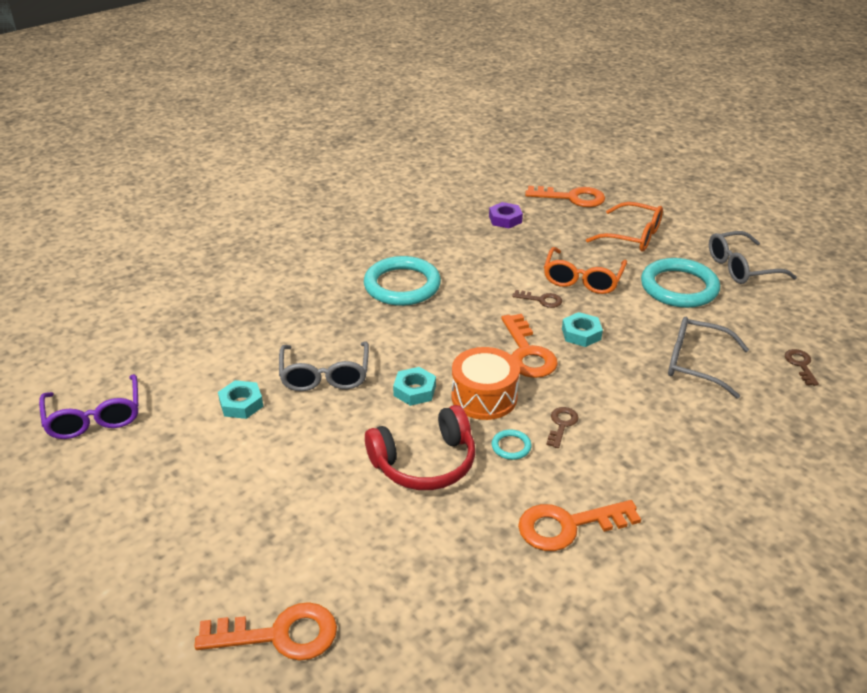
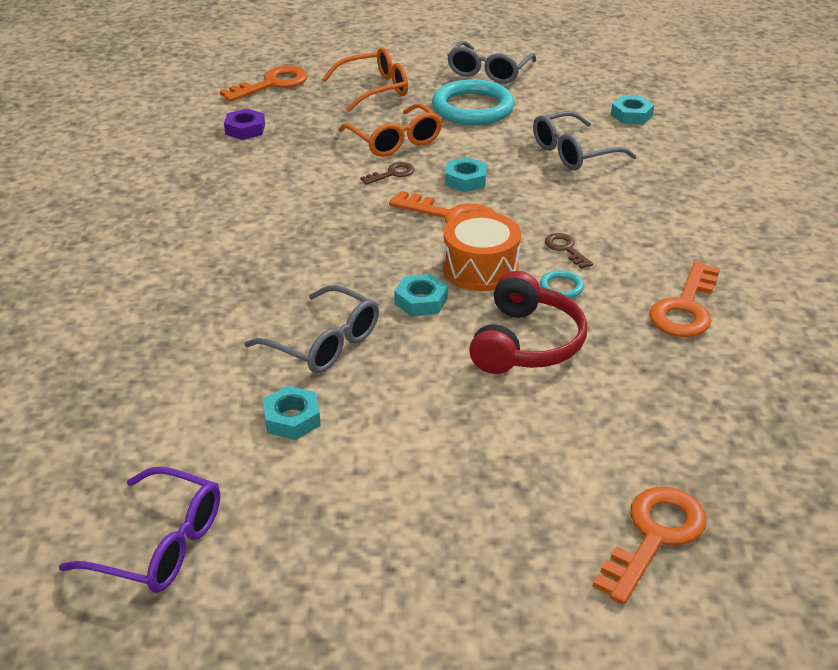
camera: 50 degrees left, 0 degrees up
turquoise ring [364,256,441,306] -> none
brown key [785,349,819,386] -> turquoise nut [611,96,654,124]

